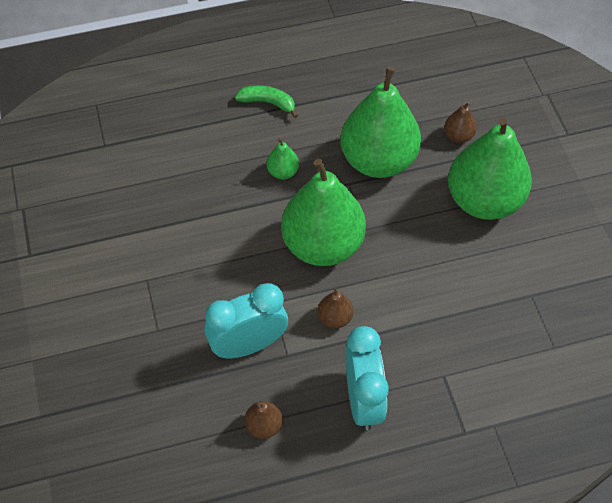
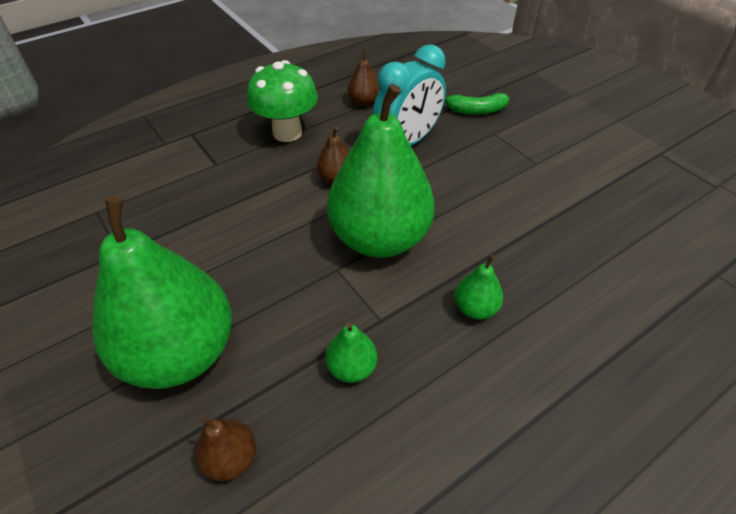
camera: 160 degrees right, 10 degrees down
green banana [235,85,298,118] -> green banana moved to [445,93,509,114]
green pear [340,67,421,178] -> green pear [325,322,378,383], size x0.41
turquoise clock [345,326,389,430] -> green mushroom [247,60,318,142]

